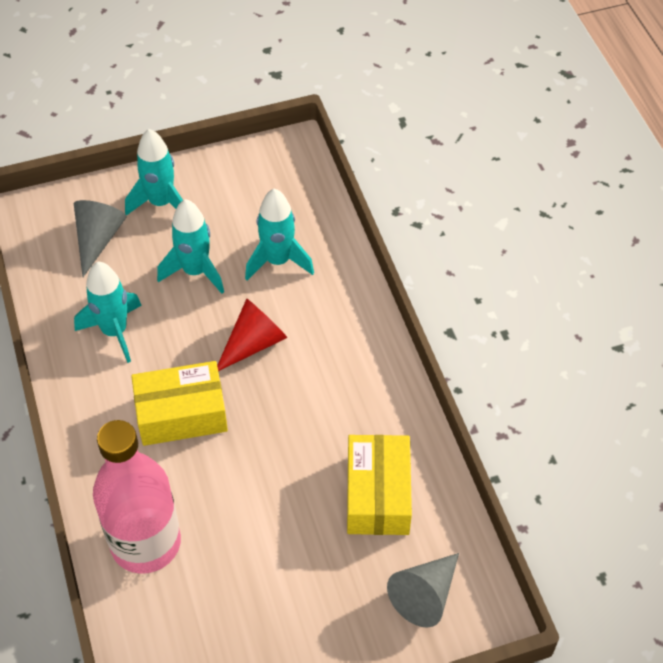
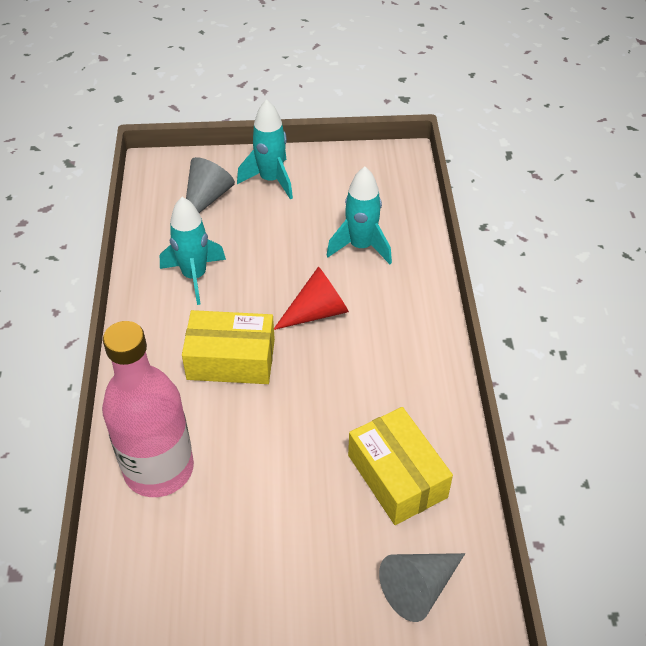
camera: 15 degrees right, 5 degrees down
turquoise rocket [157,199,224,294] -> none
yellow box [347,435,412,535] -> yellow box turned 45 degrees counterclockwise [348,407,453,525]

